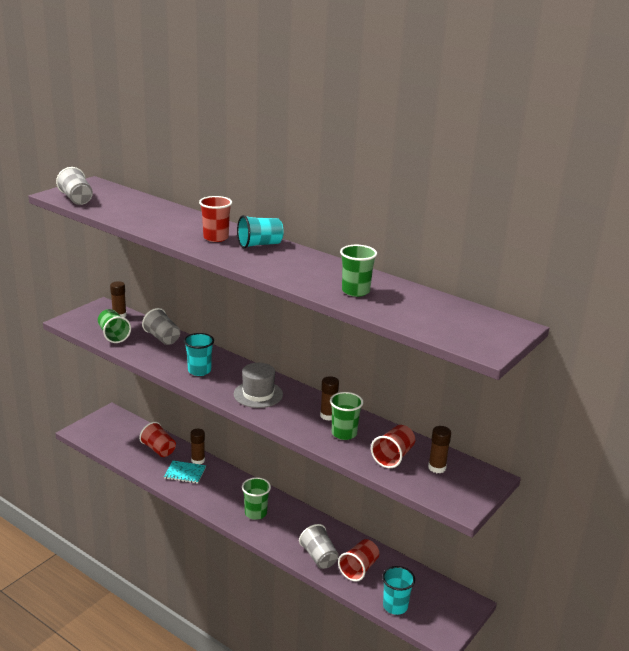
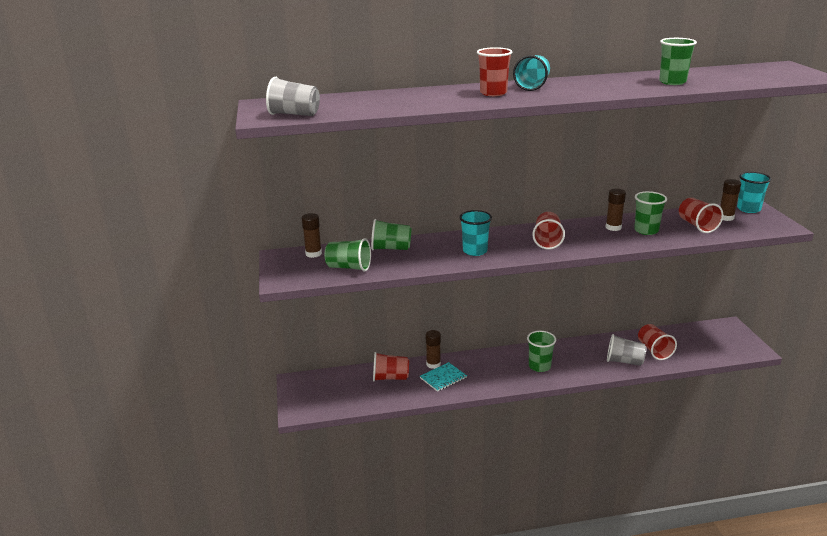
camera: 45 degrees left, 0 degrees up
grey cup [142,308,180,345] -> green cup [371,219,412,250]
grey hat [234,363,283,408] -> red cup [532,212,565,250]
turquoise cup [382,566,415,615] -> turquoise cup moved to [737,172,771,213]

